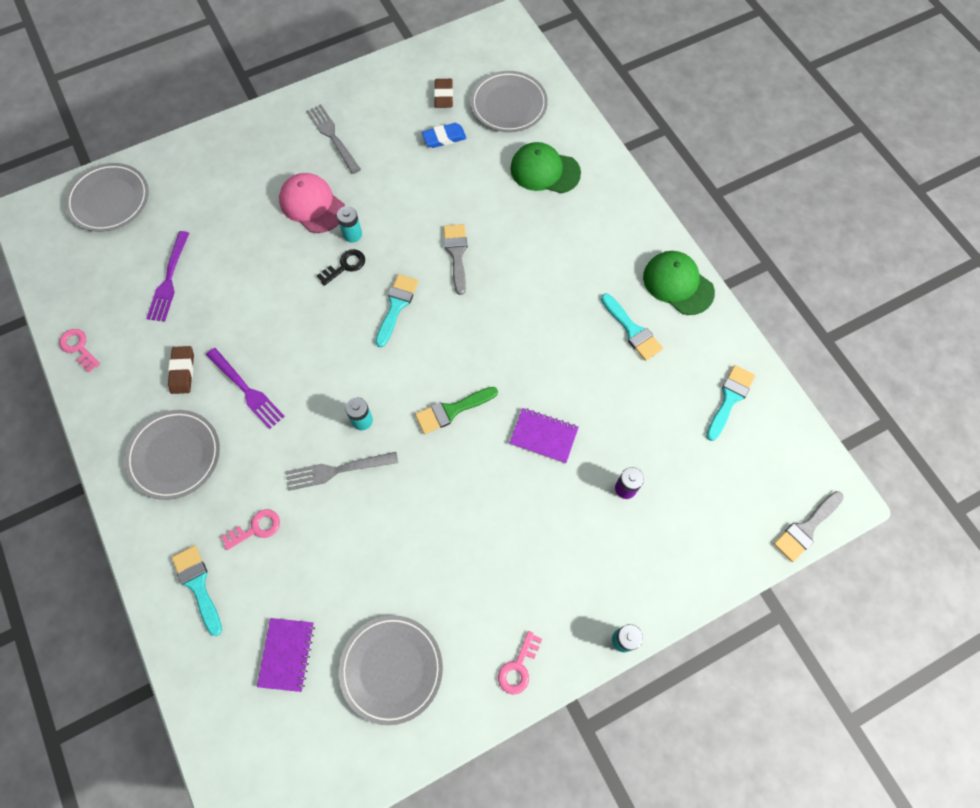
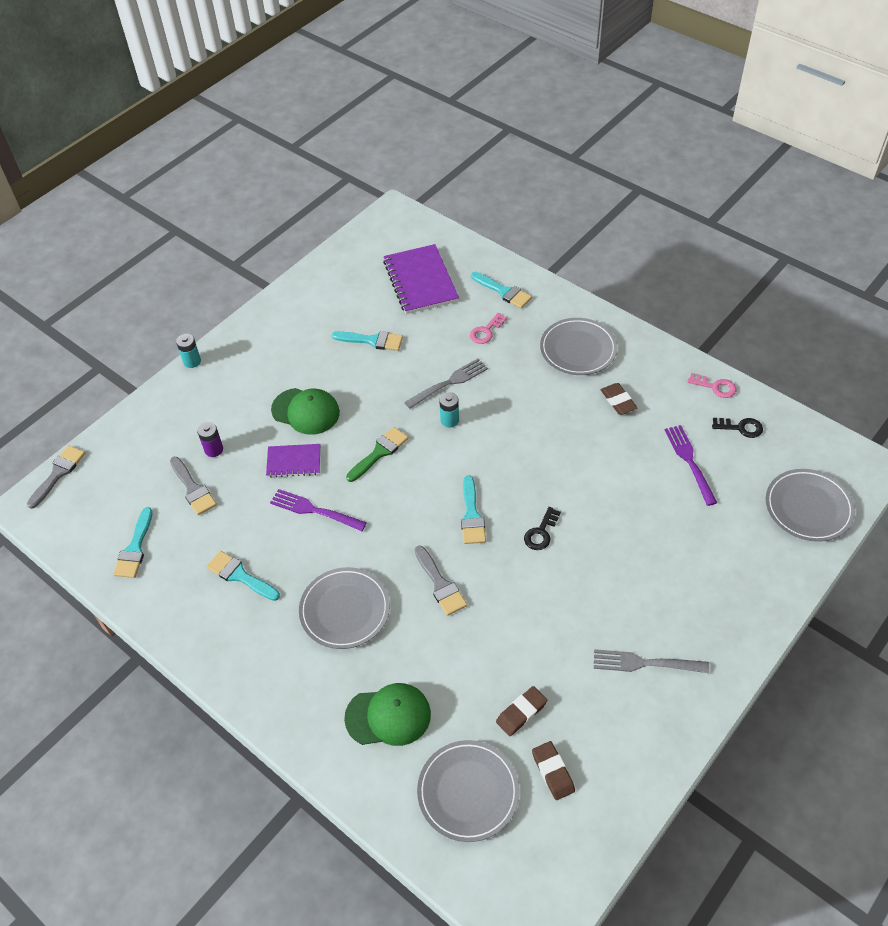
camera: 160 degrees right, 15 degrees down
purple fork [206,348,285,429] -> purple fork moved to [270,489,367,531]
purple notebook [257,618,315,692] -> purple notebook [383,244,459,314], size x1.75
pink cap [279,173,345,233] -> none
grey fork [306,104,361,174] -> grey fork turned 150 degrees clockwise [594,649,709,673]
turquoise battery [337,206,362,243] -> none
grey plate [339,615,443,725] -> grey plate moved to [299,567,390,649]
blue eraser [422,123,467,148] -> brown eraser [496,686,547,736]
pink key [498,631,542,694] -> none
green cap [643,251,715,315] -> green cap moved to [271,388,340,435]
none -> grey brush [170,457,217,515]
none -> turquoise brush [332,331,403,351]
none -> black key [712,418,763,438]

